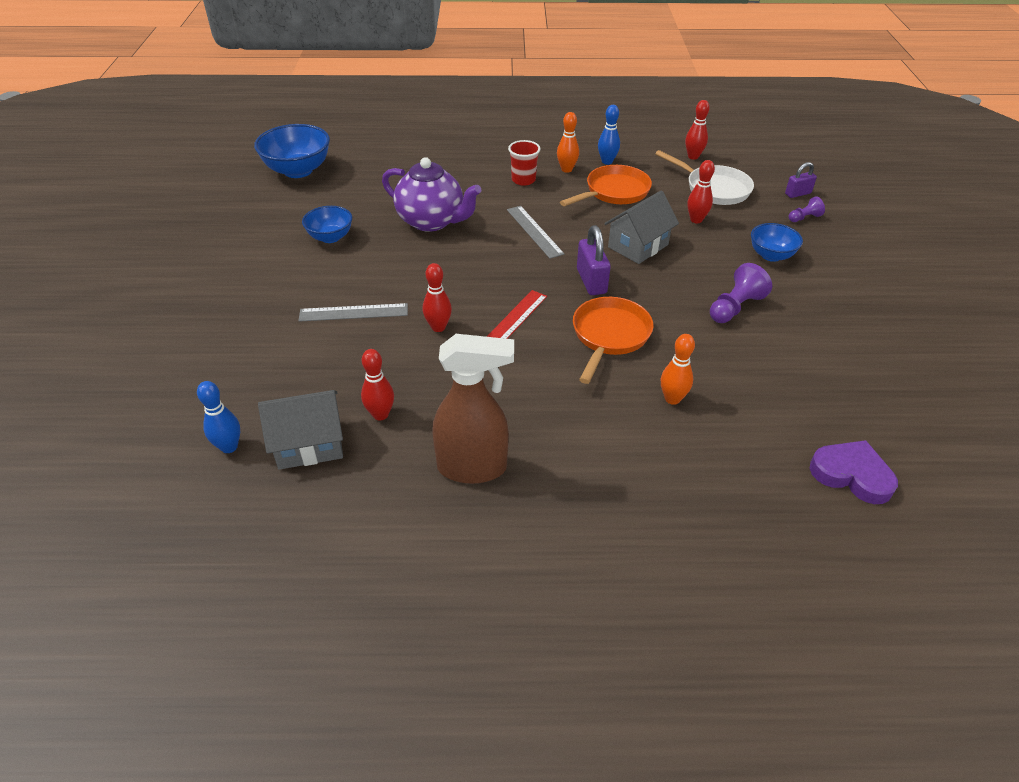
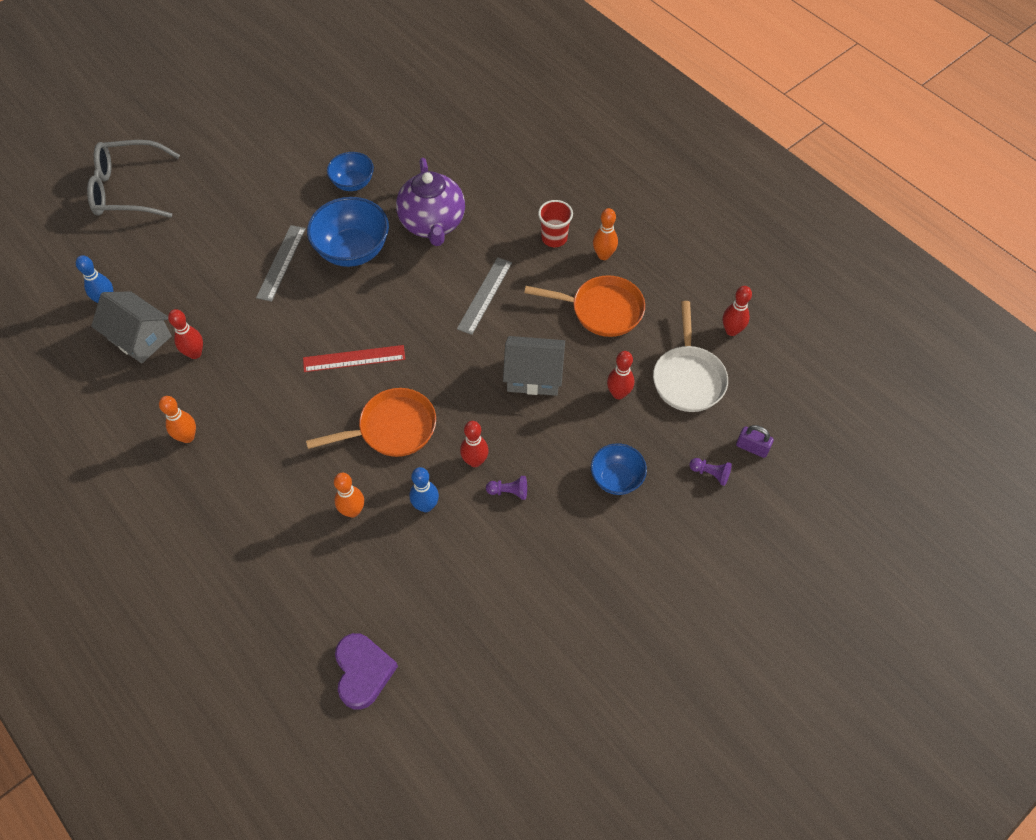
camera: 50 degrees right, 15 degrees up
blue bowl [254,124,330,178] -> blue bowl moved to [307,197,389,267]
grey ruler [299,303,408,322] -> grey ruler turned 60 degrees clockwise [256,225,306,302]
red bowling pin [423,263,452,332] -> red bowling pin moved to [460,421,489,467]
brown spray bottle [432,334,514,484] -> orange bowling pin [159,396,196,443]
purple padlock [577,225,611,295] -> none
blue bowling pin [598,105,620,165] -> blue bowling pin moved to [409,467,439,512]
purple pawn [710,263,772,323] -> purple pawn [486,476,527,500], size x0.58
none -> grey glasses [87,140,180,218]

